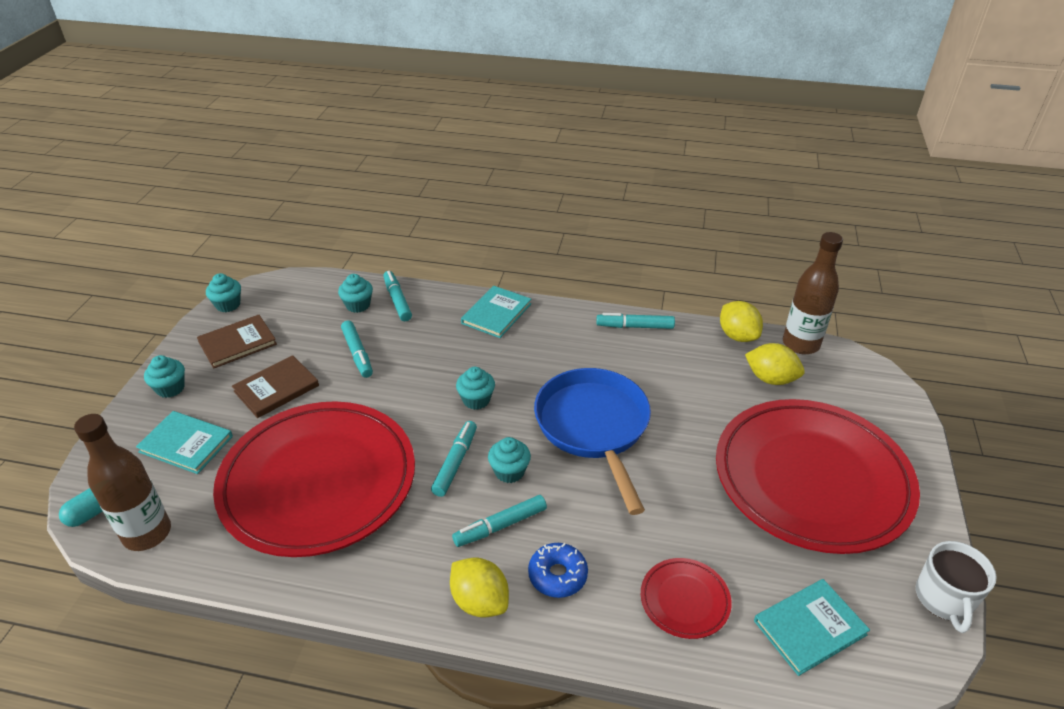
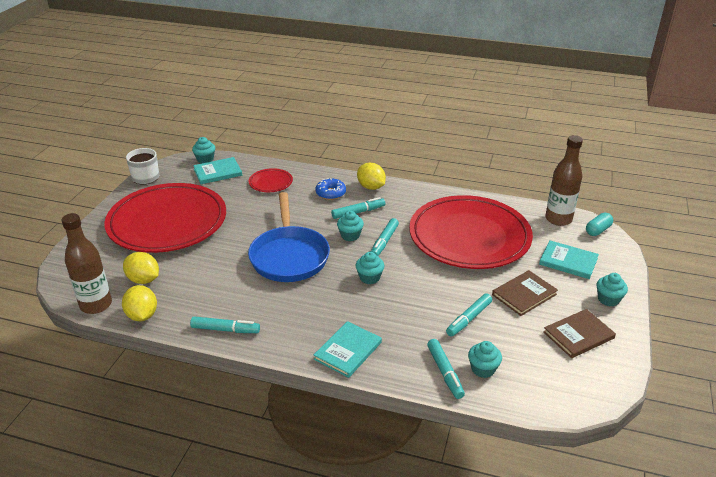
camera: 175 degrees left, 5 degrees down
turquoise cupcake [206,273,241,312] -> turquoise cupcake moved to [192,137,215,163]
turquoise marker [341,320,373,378] -> turquoise marker turned 120 degrees counterclockwise [446,294,492,337]

